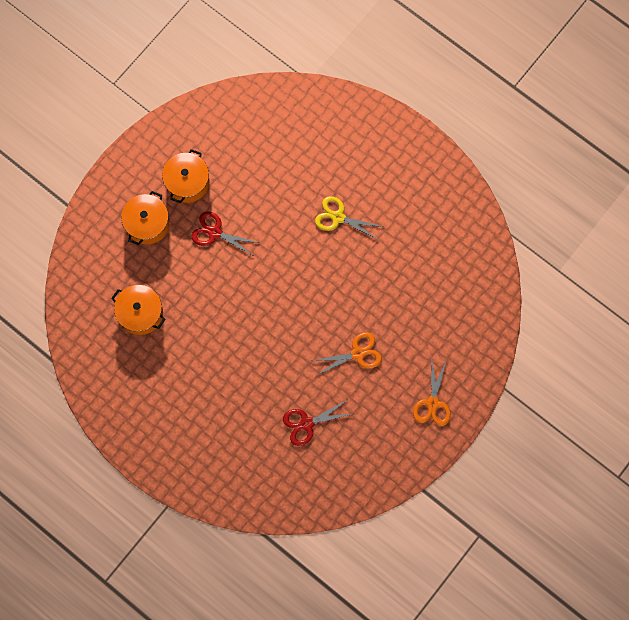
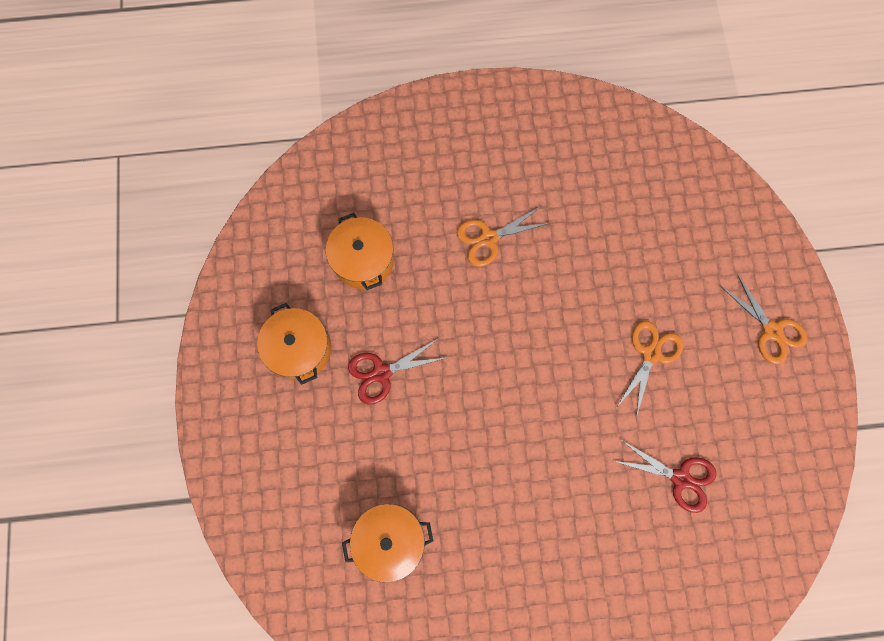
camera: 45 degrees left, 0 degrees up
orange pot [121,191,170,245] -> orange pot moved to [326,213,394,290]
red scissors [283,400,351,446] -> red scissors turned 90 degrees counterclockwise [614,440,717,513]
yellow scissors [315,196,384,240] -> orange scissors [457,206,550,267]

